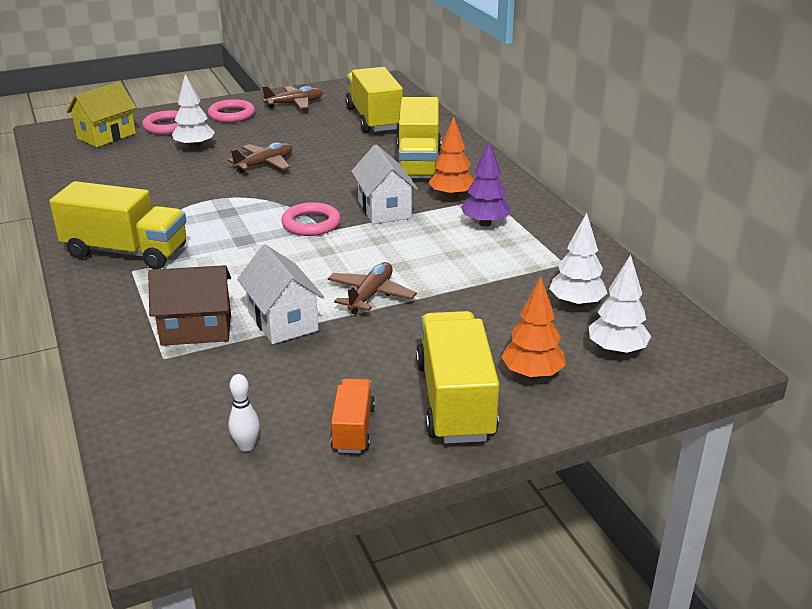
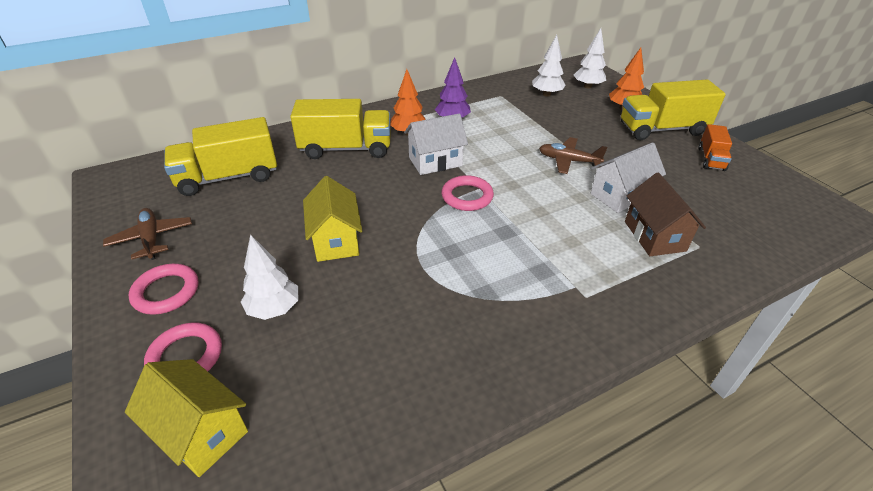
camera: 95 degrees left, 10 degrees up
yellow truck [49,181,186,269] -> none
brown plane [228,142,292,173] -> yellow house [303,176,362,262]
white bowling pin [228,374,260,452] -> none
orange truck [331,379,375,453] -> orange truck turned 75 degrees counterclockwise [699,124,732,171]

